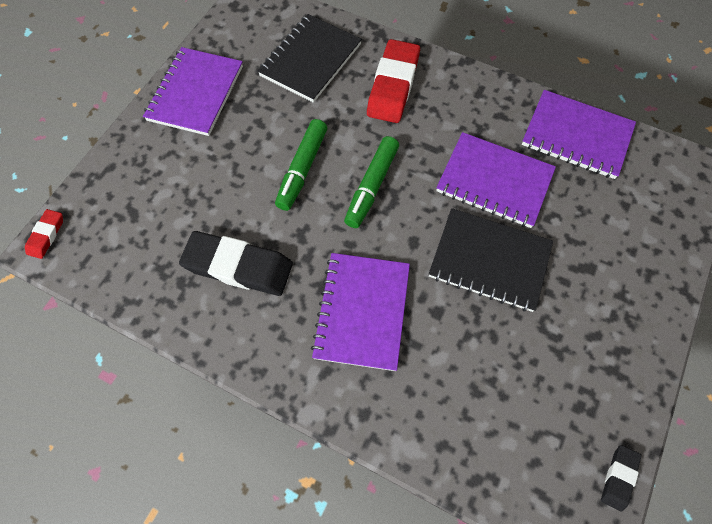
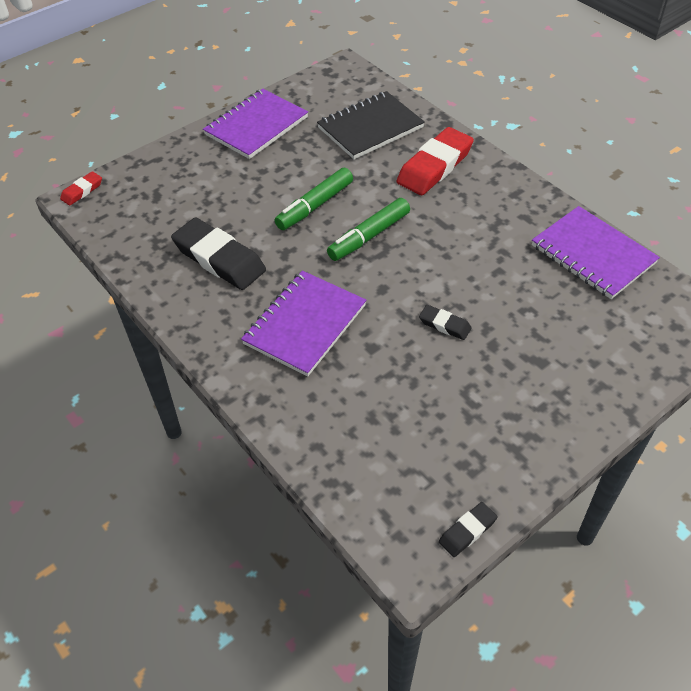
camera: 25 degrees right, 15 degrees down
black notebook [429,208,553,312] -> black eraser [419,305,472,340]
purple notebook [436,132,556,228] -> none

